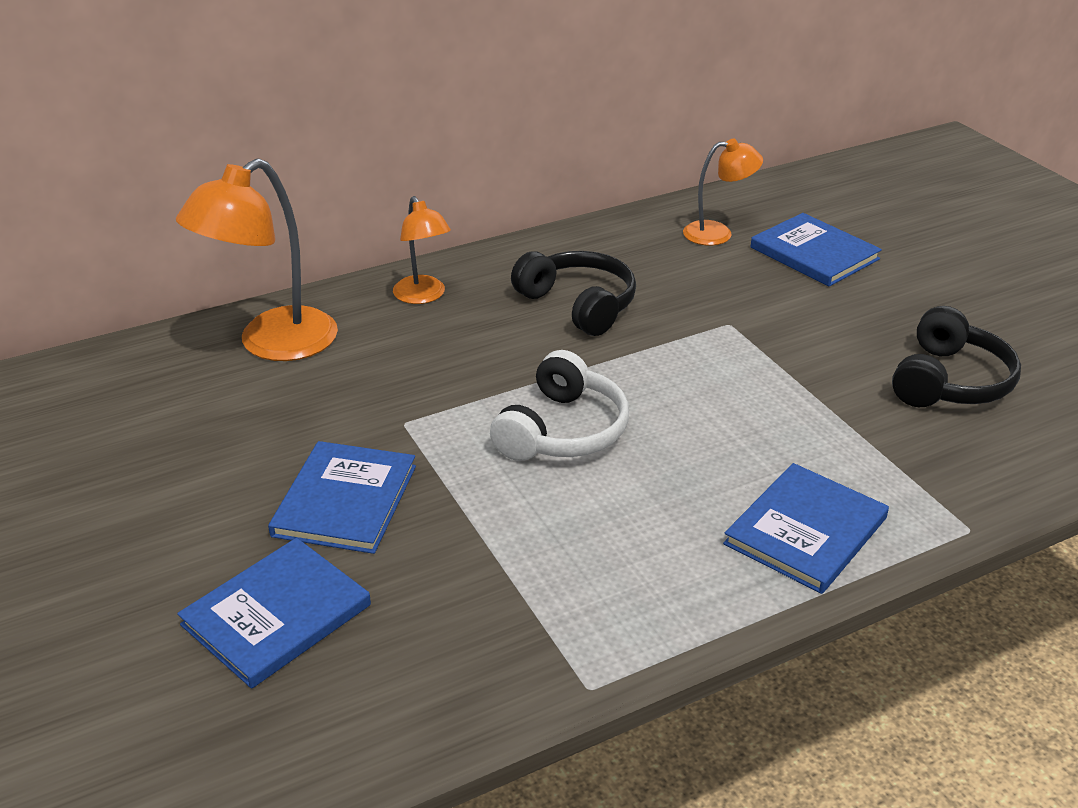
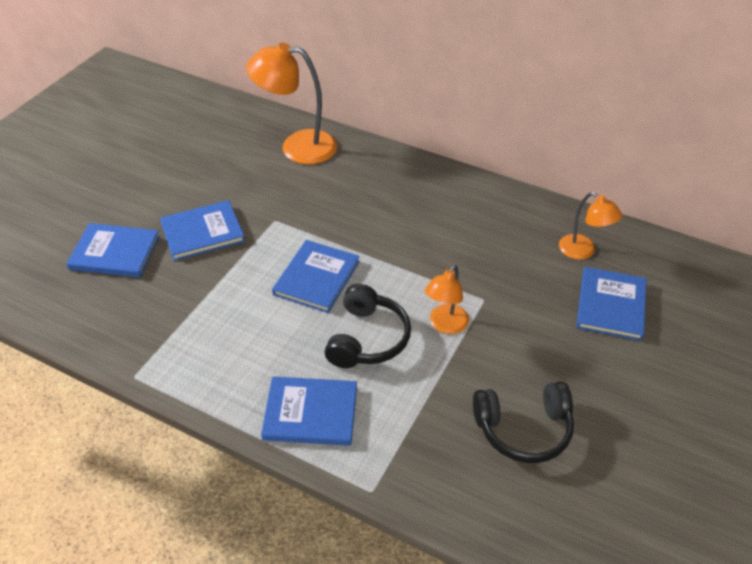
camera: 55 degrees right, 10 degrees up
orange lamp [393,196,451,304] -> orange lamp moved to [425,265,469,334]
white headphones [490,350,629,461] -> blue book [272,240,360,313]
black headphones [511,251,636,336] -> black headphones moved to [325,284,411,368]

